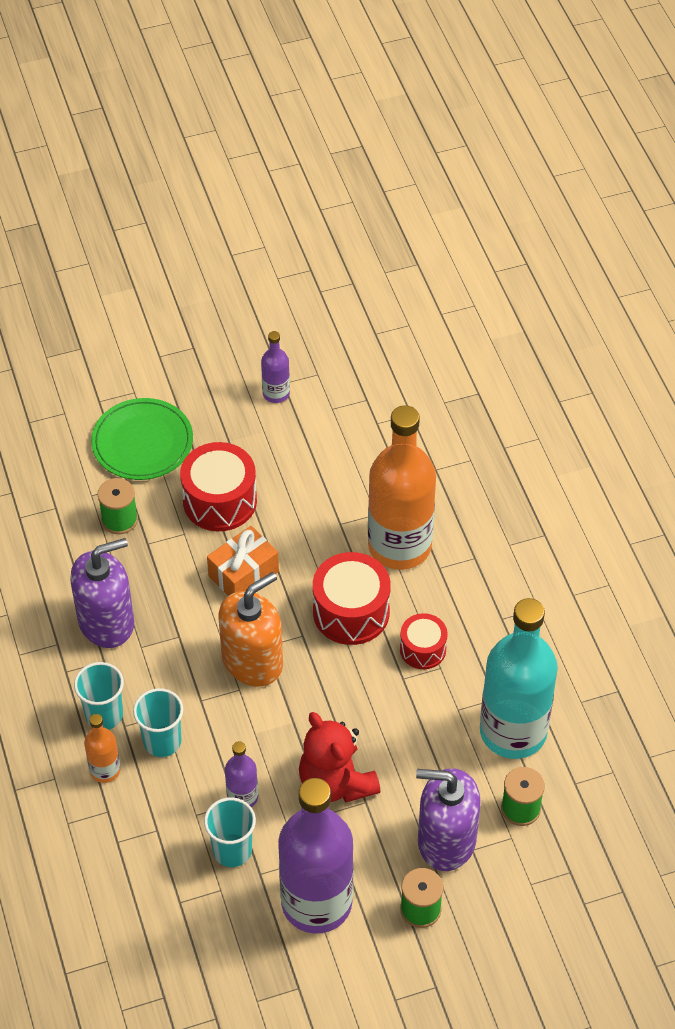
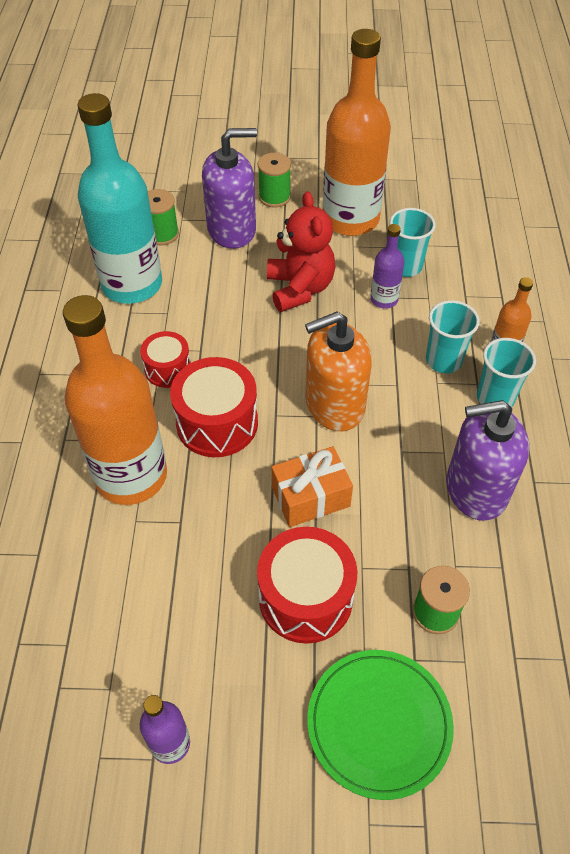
camera: 160 degrees left, 0 degrees up
purple bottle [278,778,353,934] -> orange bottle [323,29,391,236]
purple soap dispenser [416,768,481,871] -> purple soap dispenser turned 45 degrees counterclockwise [202,128,257,249]

